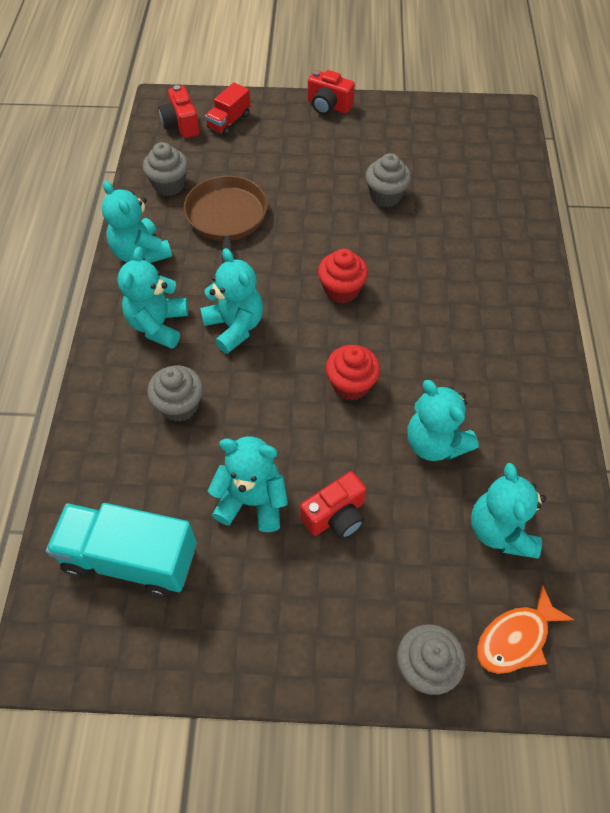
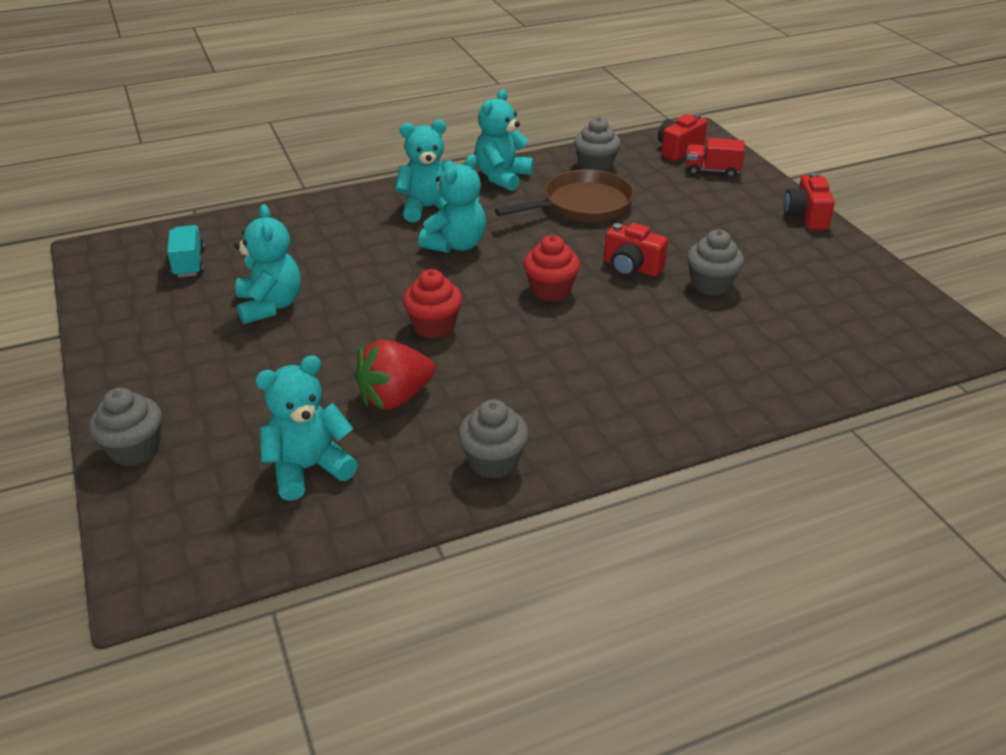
camera: 65 degrees right, 20 degrees down
turquoise truck [46,503,197,597] -> turquoise truck [167,225,205,278], size x0.54
grey cupcake [147,365,203,422] -> grey cupcake moved to [458,399,529,479]
red camera [300,471,366,539] -> red camera moved to [604,223,668,277]
turquoise teddy bear [407,380,479,461] -> red strawberry [354,340,435,410]
orange fish [477,584,574,674] -> none

